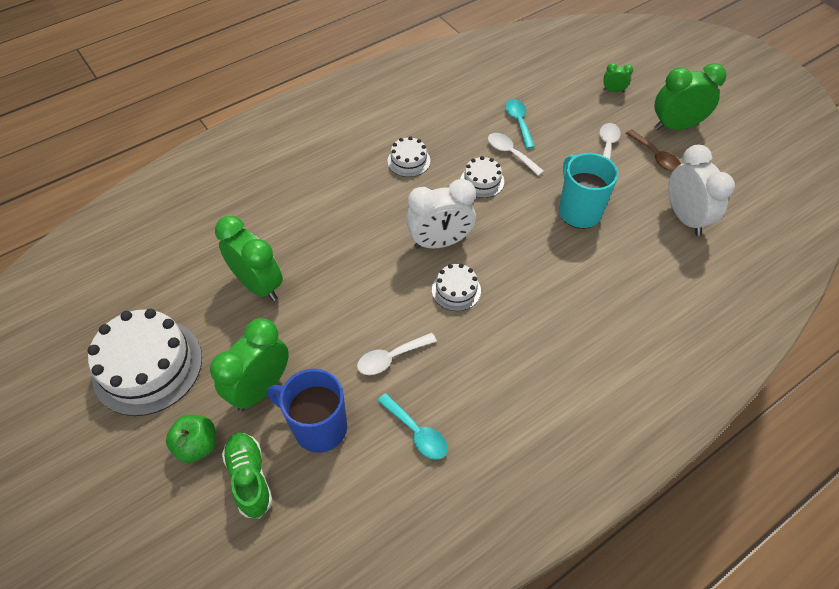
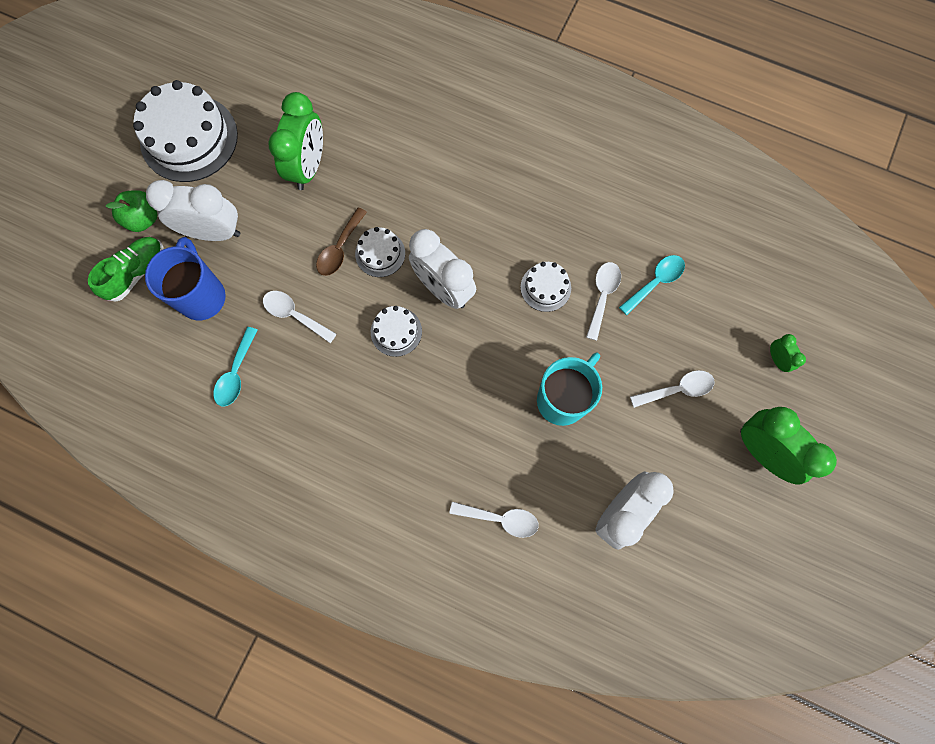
camera: 60 degrees right, 20 degrees up
green clock [210,318,289,411] -> white clock [146,180,240,241]
white cake [387,136,431,177] -> white cake moved to [355,227,405,277]
brown spoon [626,130,681,171] -> brown spoon moved to [316,207,367,276]
none -> white spoon [449,502,539,538]

